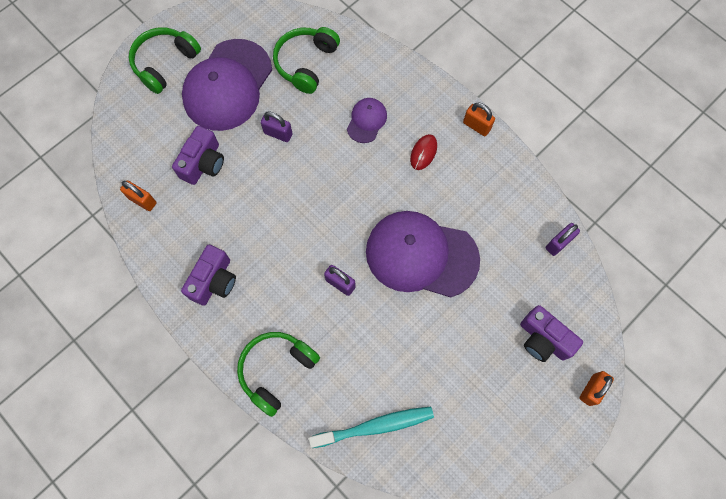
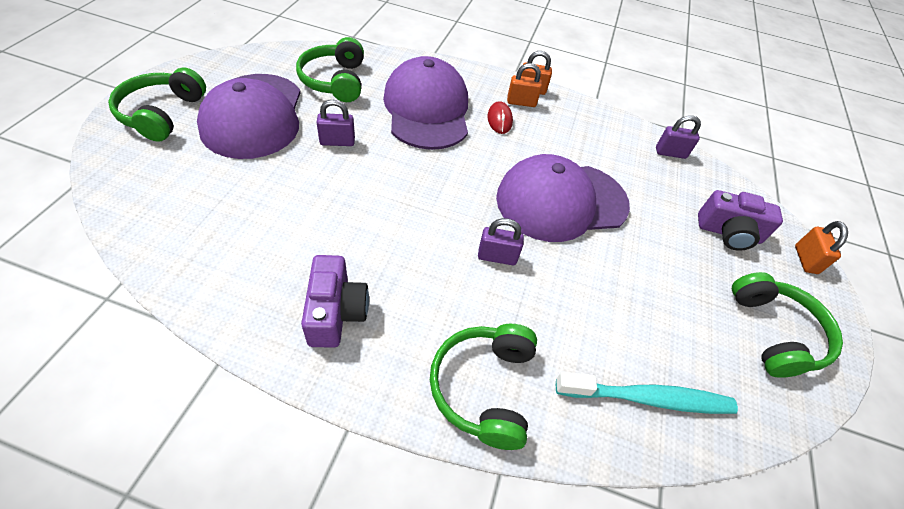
camera: 35 degrees left, 20 degrees down
orange padlock [120,180,157,211] -> orange padlock moved to [507,63,542,107]
purple camera [172,126,224,185] -> none
turquoise toothbrush [309,406,434,448] -> turquoise toothbrush turned 45 degrees clockwise [556,372,738,414]
purple cap [347,98,387,143] -> purple cap [383,56,468,150], size x2.16
purple padlock [546,223,580,256] -> purple padlock turned 75 degrees clockwise [656,116,701,159]
none -> green headphones [732,272,843,377]

